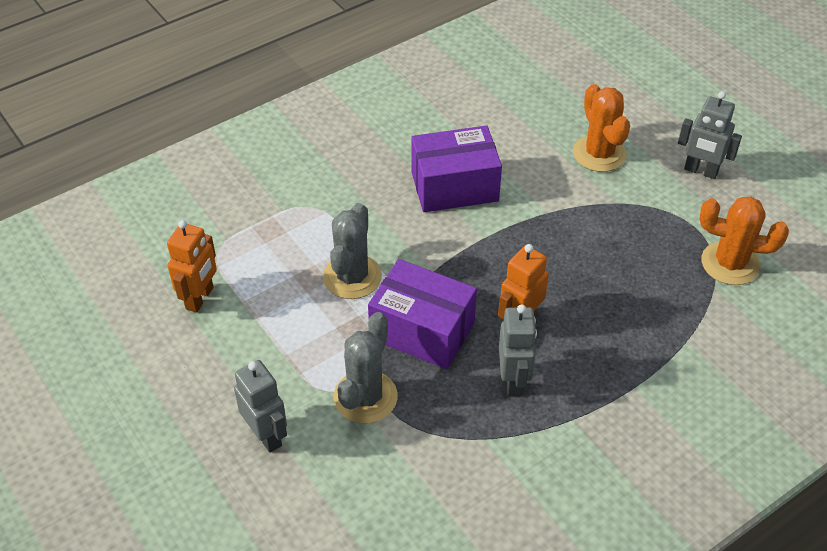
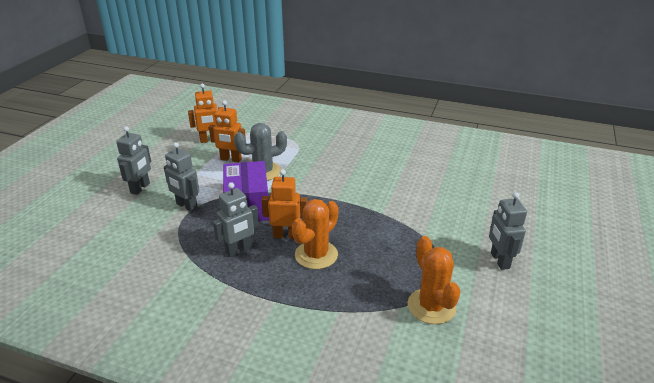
camera: 55 degrees right, 15 degrees down
grey cactus [334,312,398,423] -> grey robot [164,142,199,212]
purple box [411,126,502,212] -> none
orange cactus [573,84,630,172] -> orange cactus moved to [292,199,338,269]
none -> orange robot [209,100,246,163]

